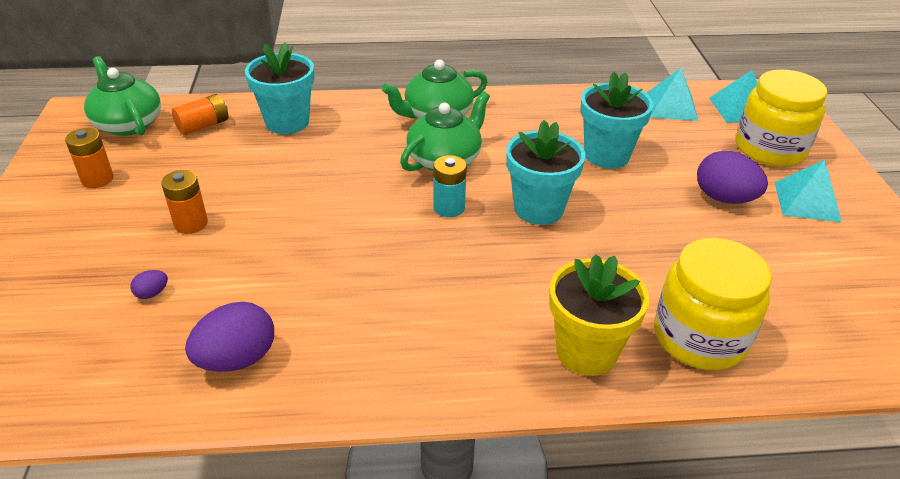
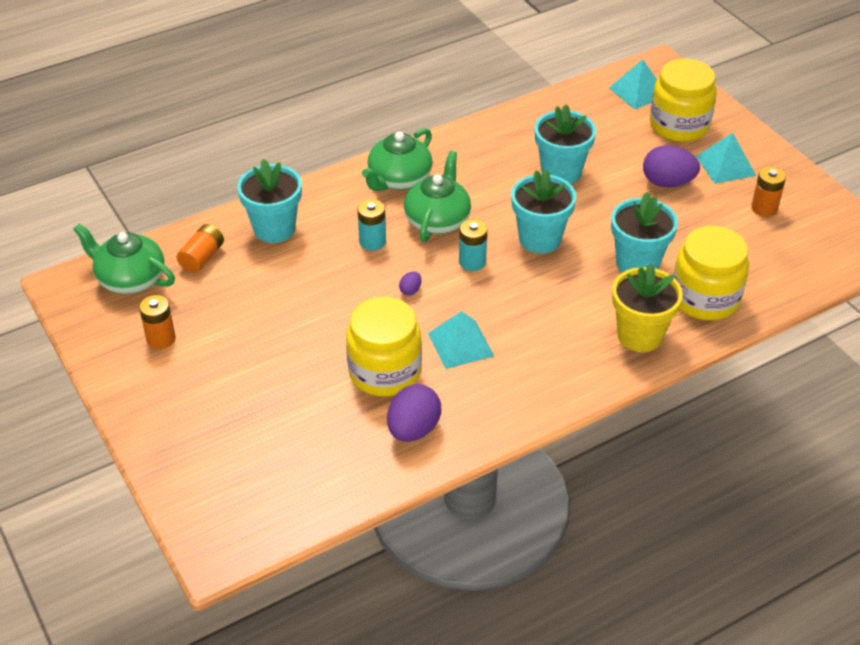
camera: 25 degrees left, 5 degrees up
purple egg [130,270,168,299] -> purple egg moved to [399,271,421,295]
orange battery [161,170,208,234] -> orange battery moved to [751,167,786,217]
turquoise pyramid [647,68,698,121] -> turquoise pyramid moved to [428,311,494,369]
none -> yellow jar [346,297,422,397]
none -> turquoise battery [358,199,386,251]
none -> turquoise flower pot [611,192,678,273]

